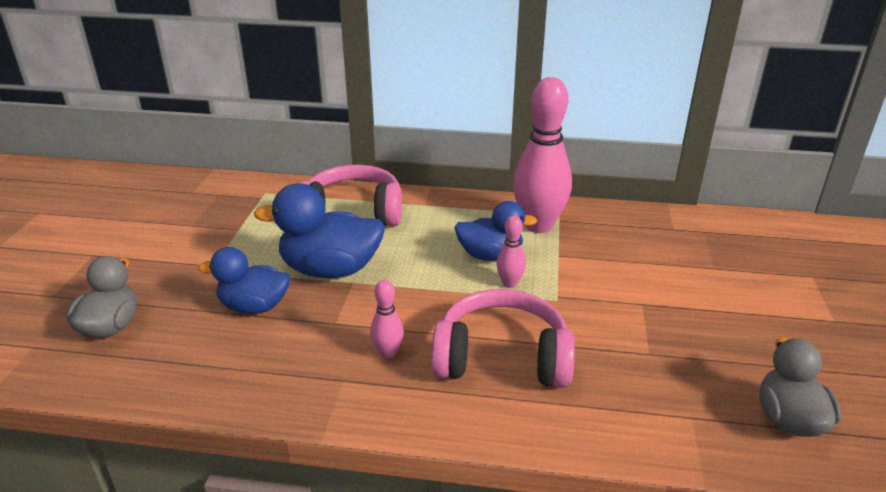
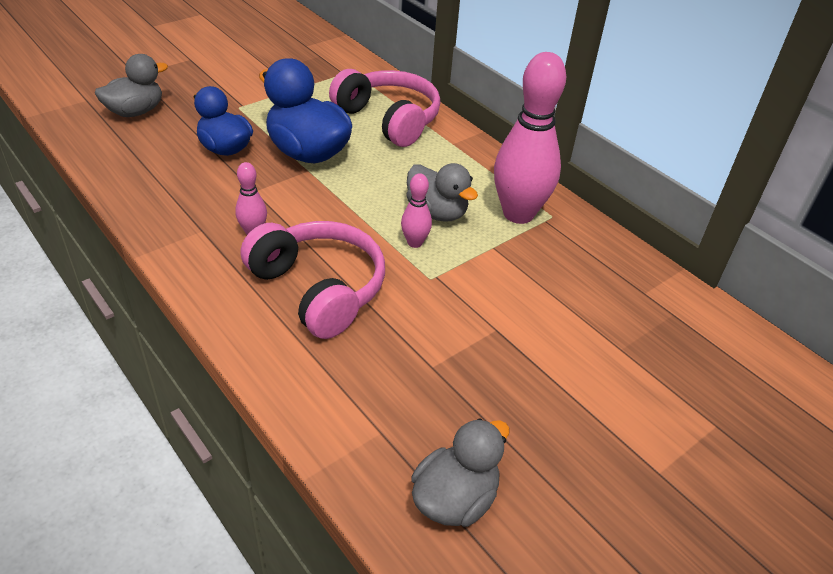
camera: 40 degrees right, 10 degrees up
blue duck [454,201,538,261] -> grey duck [406,163,478,222]

